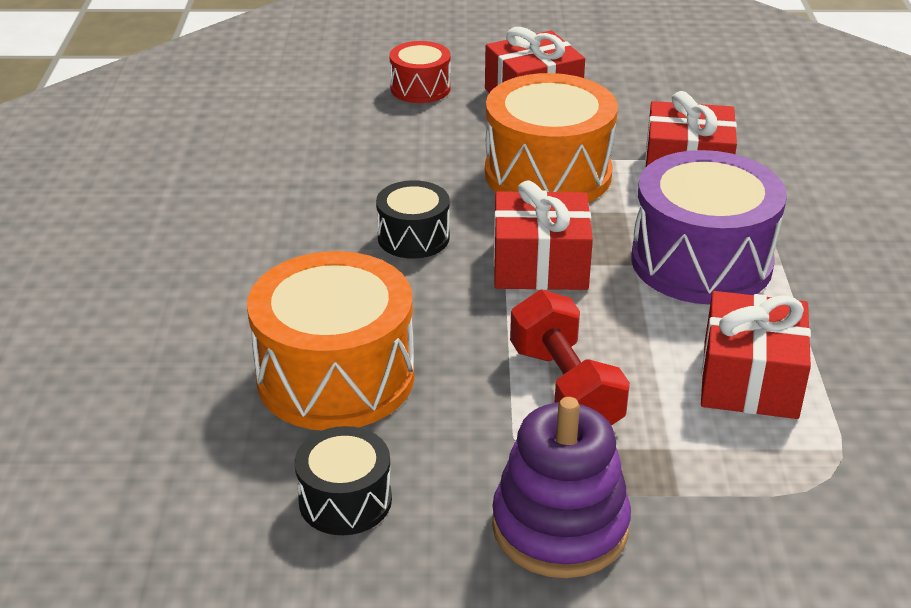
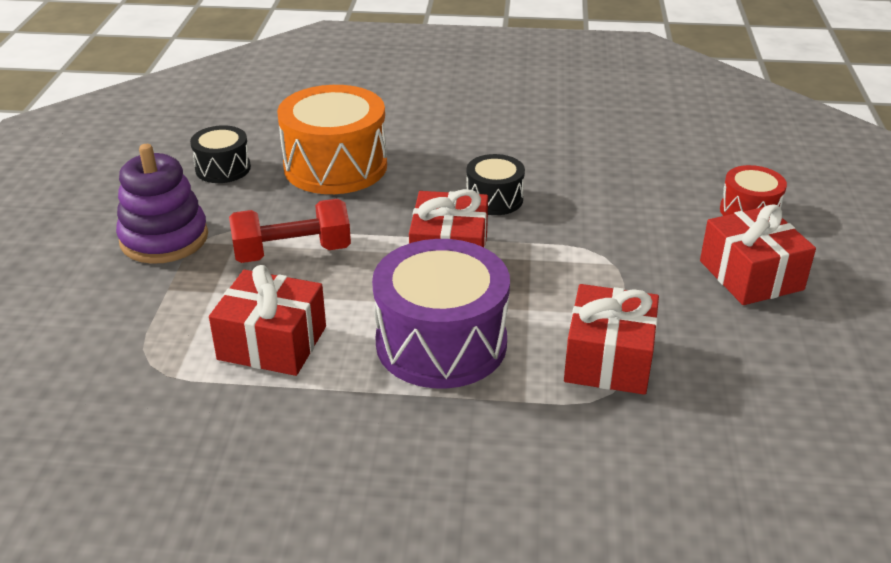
camera: 95 degrees right, 0 degrees up
orange drum [485,73,618,202] -> none

